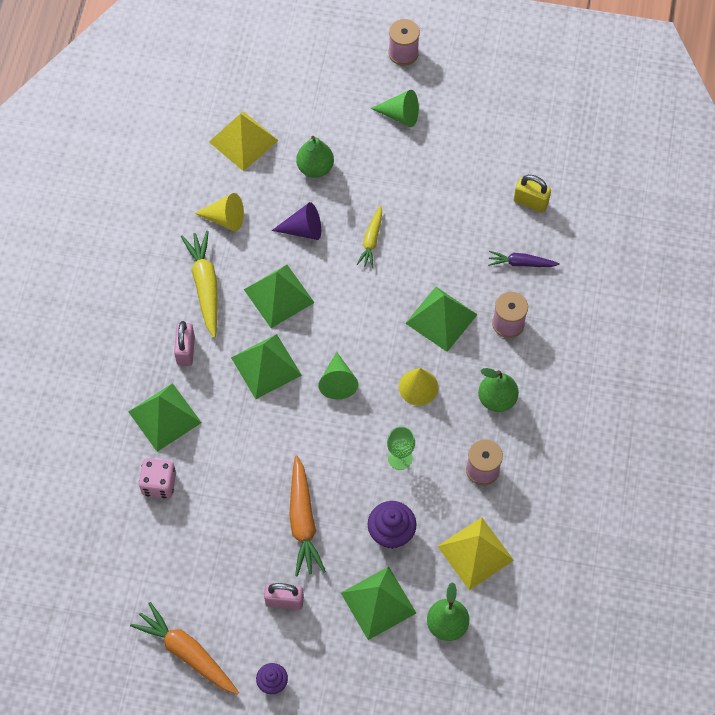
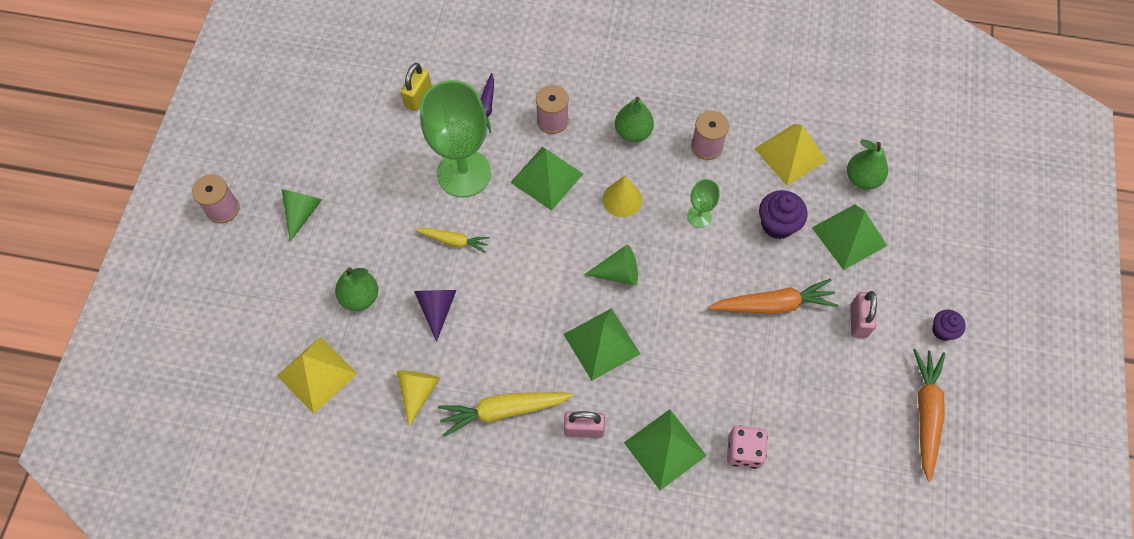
camera: 90 degrees left, 0 degrees up
orange carrot [130,602,239,695] -> orange carrot turned 150 degrees clockwise [913,349,945,482]
green pyramid [244,265,315,328] -> none
none -> green goblet [420,80,491,197]

